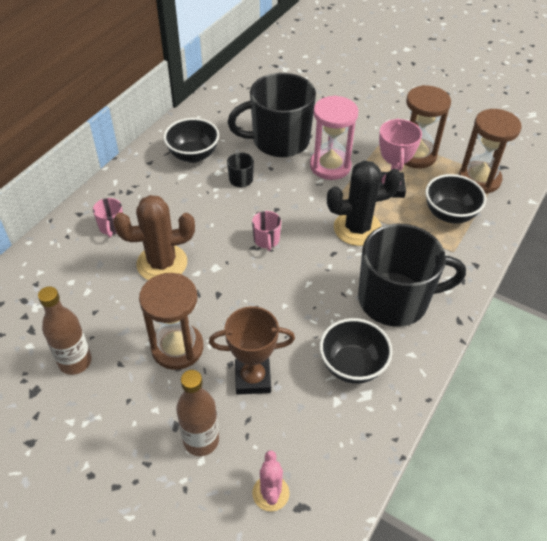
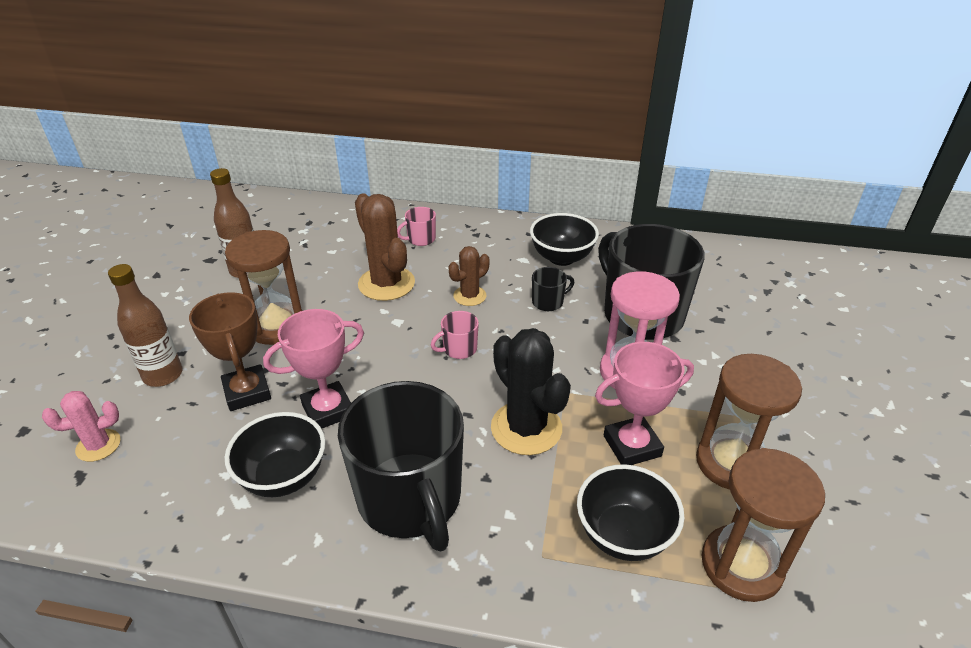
camera: 70 degrees right, 10 degrees down
none -> pink trophy [263,309,364,429]
none -> brown cactus [448,246,490,306]

